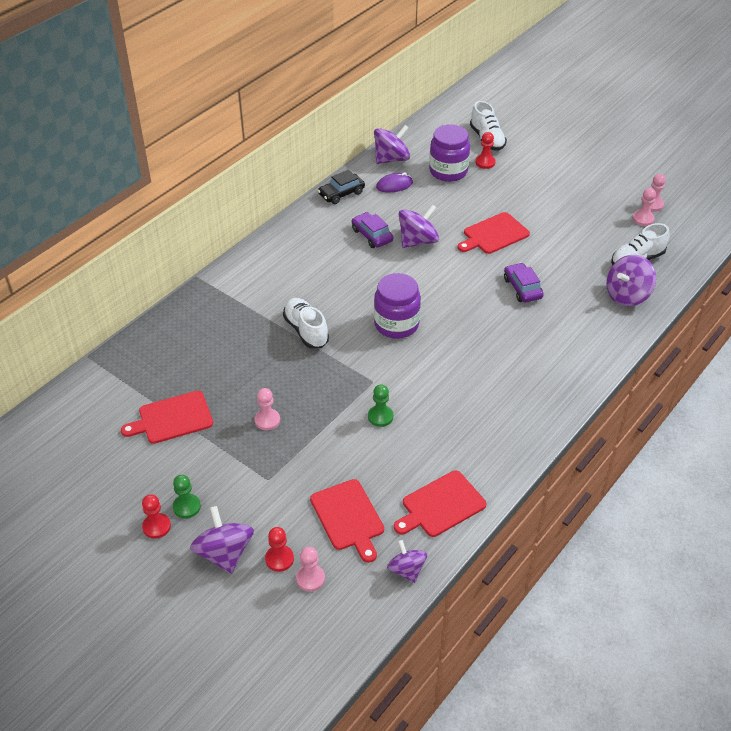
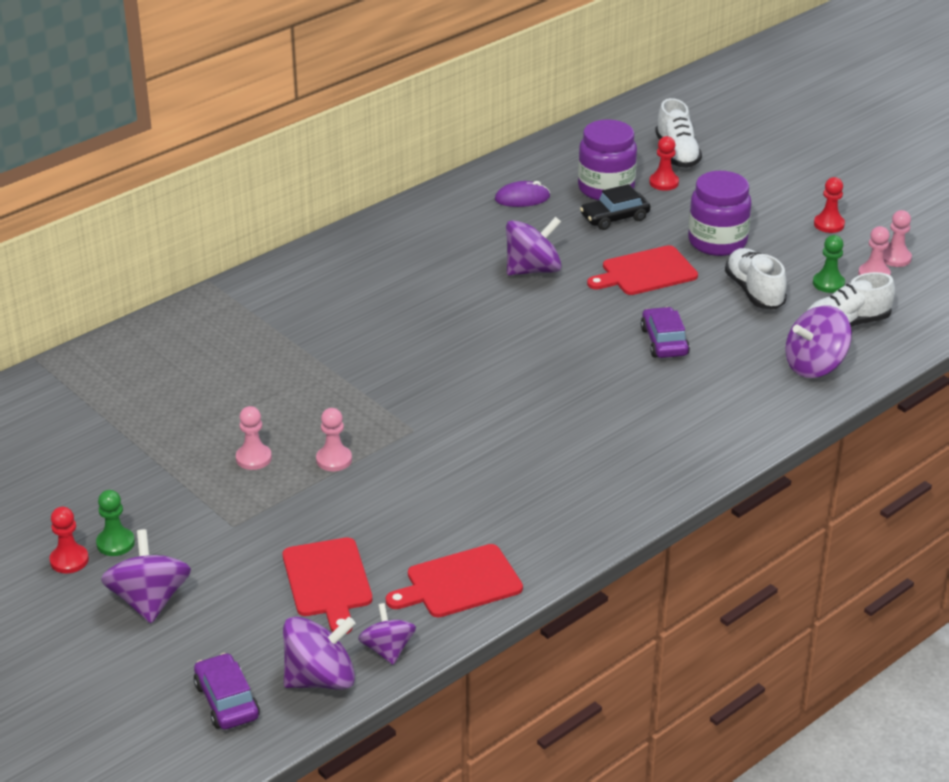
camera: 10 degrees right, 10 degrees down
red cutting board [121,391,213,444] -> none
red pawn [265,527,294,572] -> red pawn moved to [814,177,845,233]
white shoe [283,298,329,348] -> white shoe moved to [725,248,787,309]
pink pawn [296,547,325,592] -> pink pawn moved to [316,408,352,471]
black car [318,170,365,204] -> black car moved to [580,184,650,230]
purple car [352,212,393,248] -> purple car moved to [194,653,260,730]
green pawn [368,384,393,427] -> green pawn moved to [813,235,845,293]
purple spinning top [374,125,410,164] -> purple spinning top moved to [283,616,356,690]
purple jar [374,273,421,339] -> purple jar moved to [688,171,751,256]

